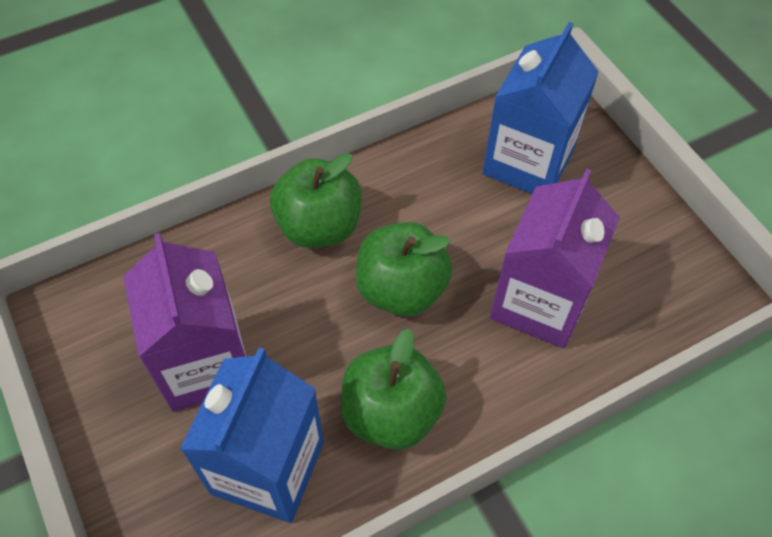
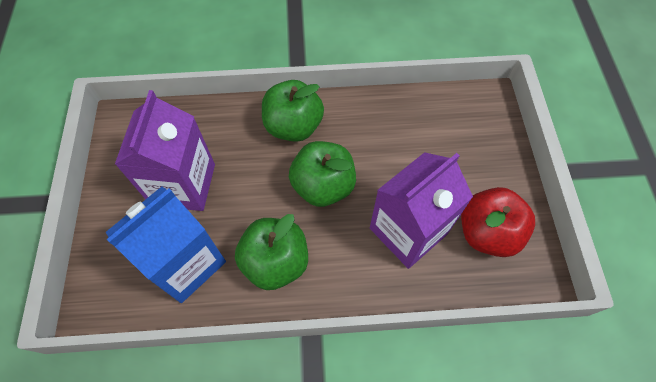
camera: 25 degrees right, 5 degrees up
blue carton [482,22,599,194] -> none
none -> red apple [461,187,535,257]

